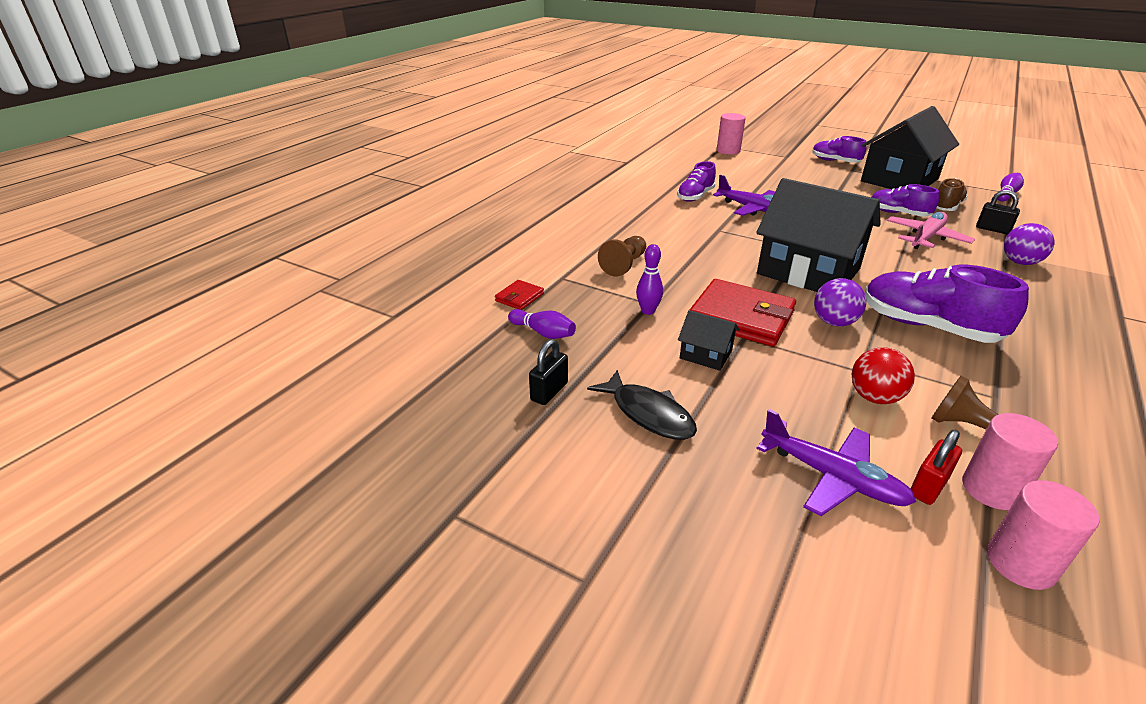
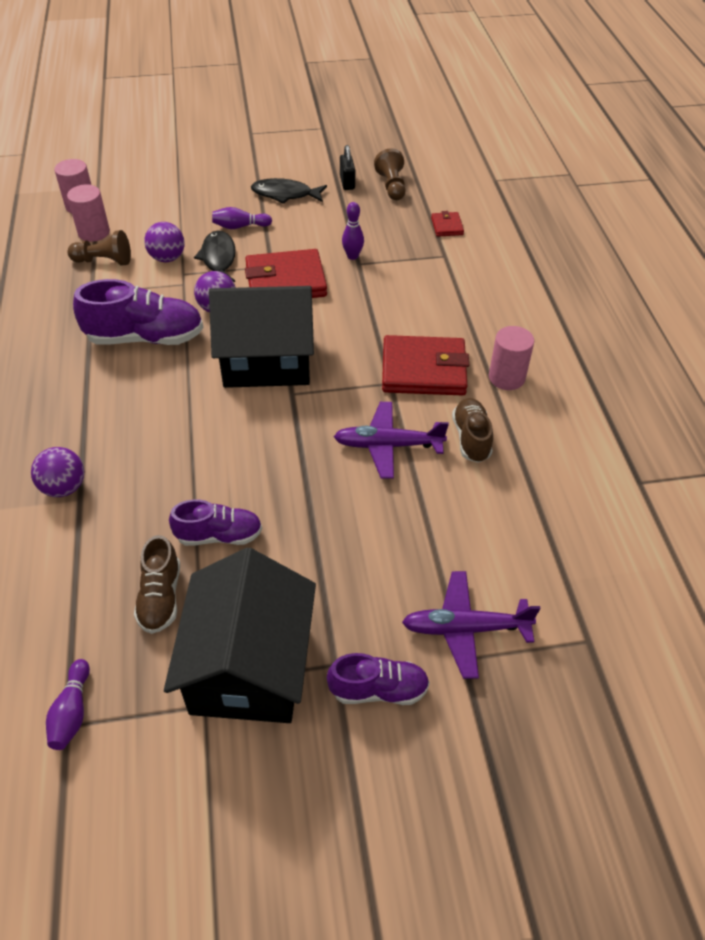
camera: 140 degrees right, 15 degrees up
purple bowling pin [508,309,576,339] -> purple bowling pin moved to [212,207,272,229]
brown pawn [598,236,646,277] -> brown pawn moved to [374,148,406,200]
purple shoe [677,161,716,202] -> brown shoe [452,398,493,463]
black house [678,310,740,371] -> none
pink cylinder [717,113,746,155] -> pink cylinder moved to [489,326,534,390]
purple plane [756,409,916,516] -> purple plane moved to [402,571,540,679]
red ball [852,347,915,404] -> purple ball [144,222,185,262]
pink plane [887,212,975,249] -> none
red padlock [910,430,962,505] -> none
black padlock [976,190,1020,234] -> none
none -> black fish [194,230,236,282]
none -> red wallet [382,335,469,396]

